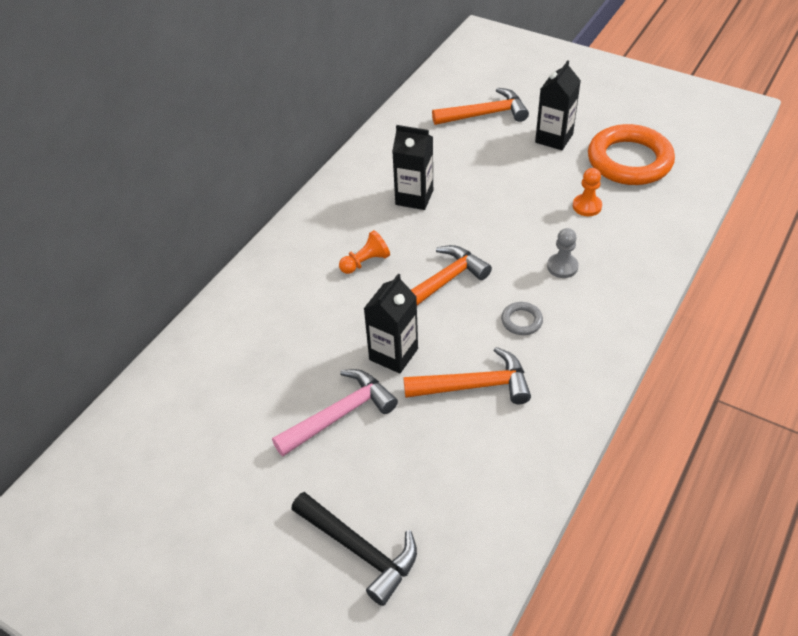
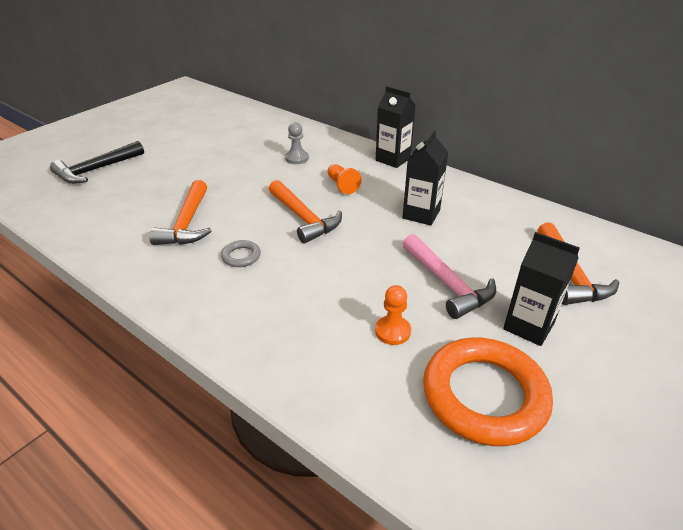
camera: 95 degrees right, 10 degrees down
pink hammer [272,369,398,456] -> pink hammer moved to [403,234,496,319]
black carton [364,274,418,374] -> black carton moved to [376,86,416,168]
grey pawn [547,228,579,278] -> grey pawn moved to [285,122,309,164]

